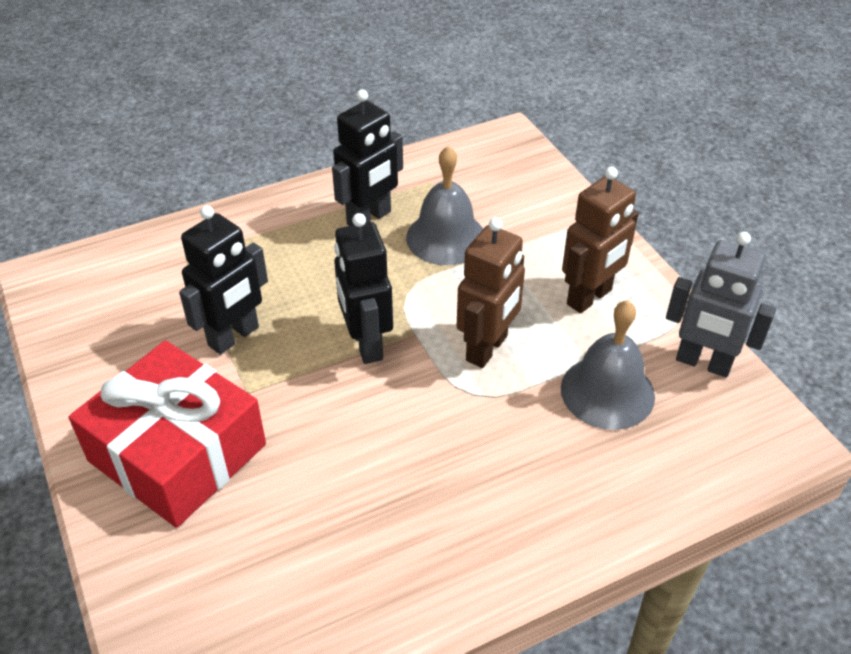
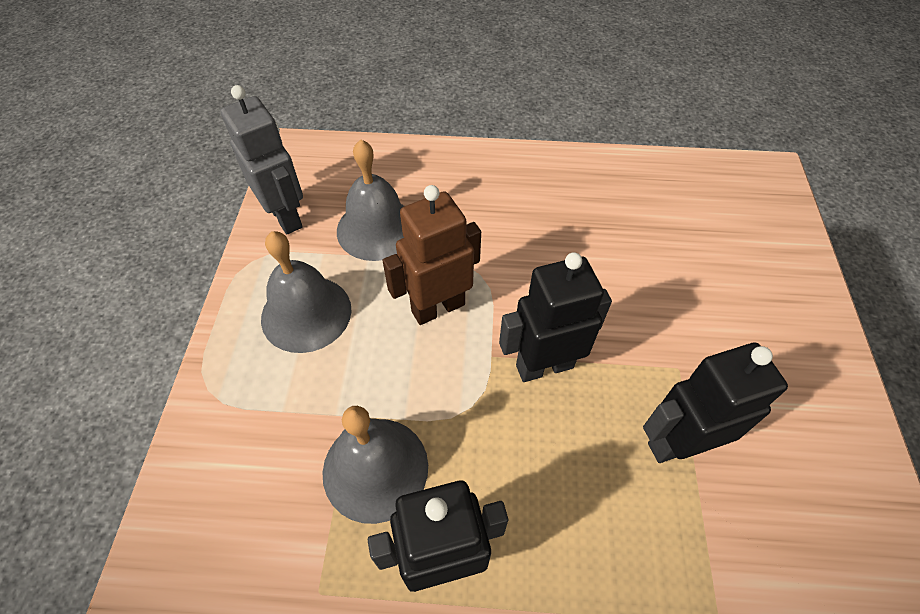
camera: 150 degrees left, 10 degrees up
red gift [69,340,266,528] -> none
black robot [334,213,393,364] -> black robot turned 120 degrees counterclockwise [499,252,612,382]
brown robot [562,167,638,313] -> grey bell [261,231,351,353]

